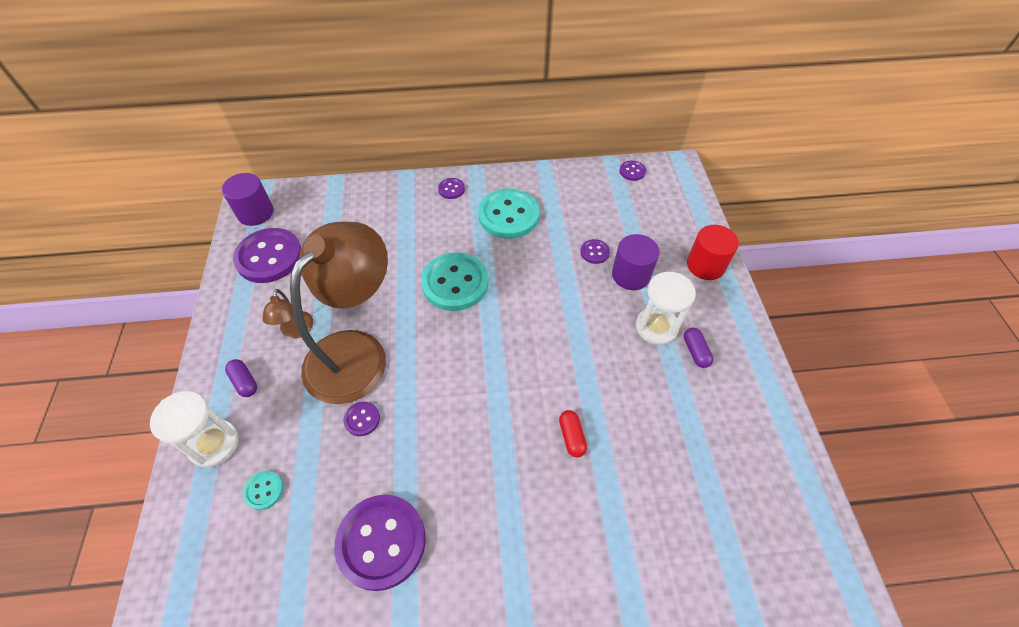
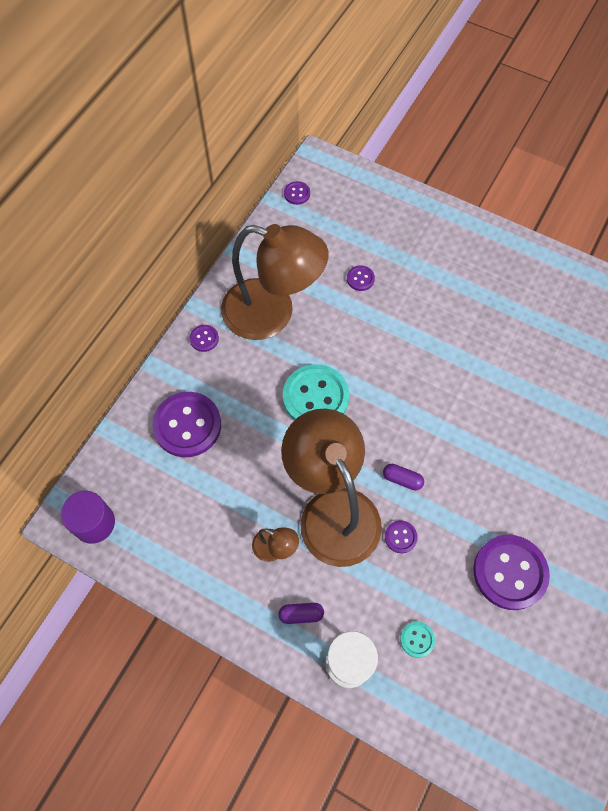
camera: 55 degrees left, 10 degrees up
purple button [233,228,301,283] -> purple button moved to [153,392,221,457]
turquoise button [478,189,540,239] -> brown lamp [221,224,329,340]
red capsule [559,410,587,457] -> none
purple cylinder [612,234,659,290] -> none
white hourglass [636,272,696,345] -> none
purple capsule [684,328,713,368] -> purple capsule moved to [383,464,424,490]
red cylinder [687,225,739,280] -> none

